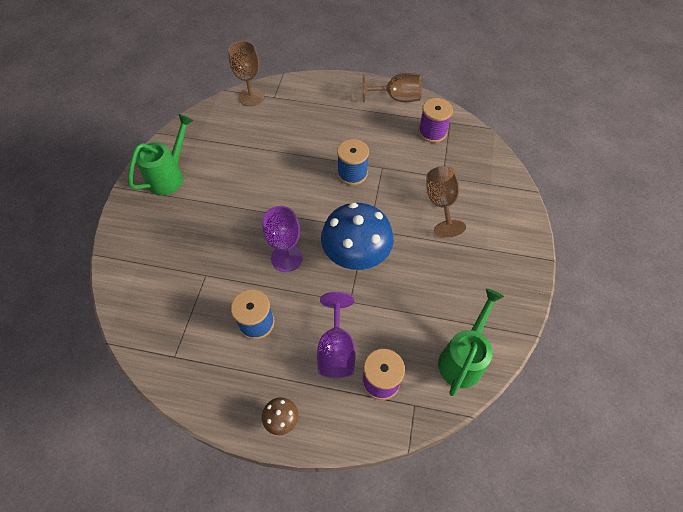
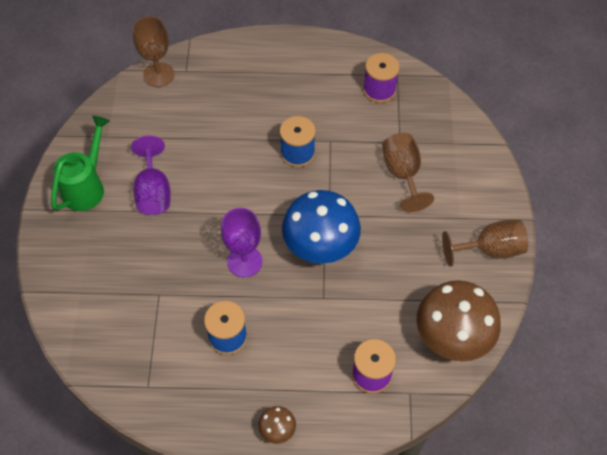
camera: 10 degrees left, 0 degrees up
purple goblet [317,292,356,378] -> purple goblet moved to [131,136,171,215]
brown goblet [363,73,422,102] -> brown goblet moved to [442,220,528,267]
green watering can [438,288,504,396] -> brown mushroom [416,280,501,361]

